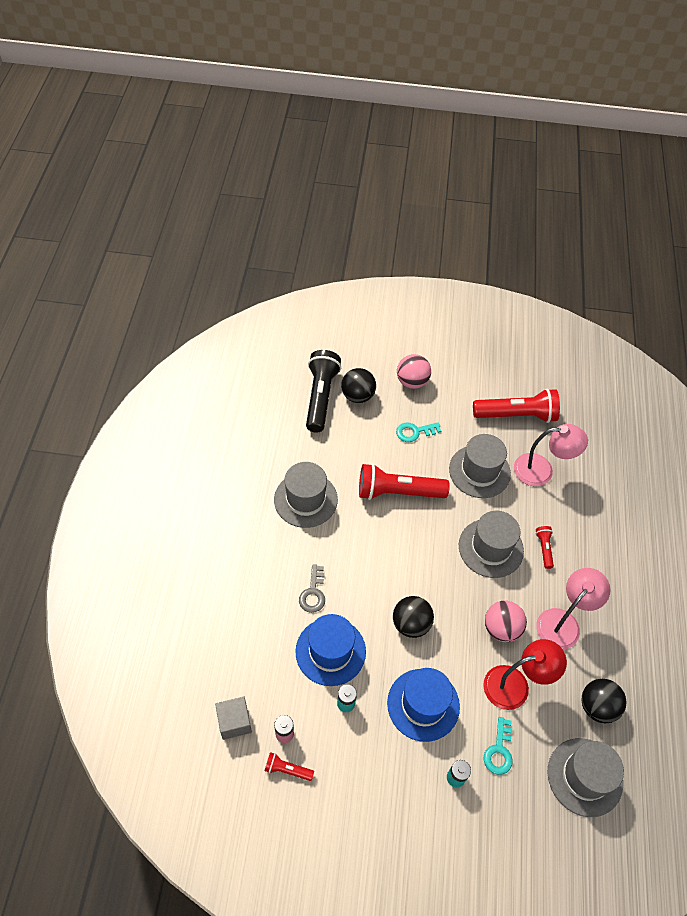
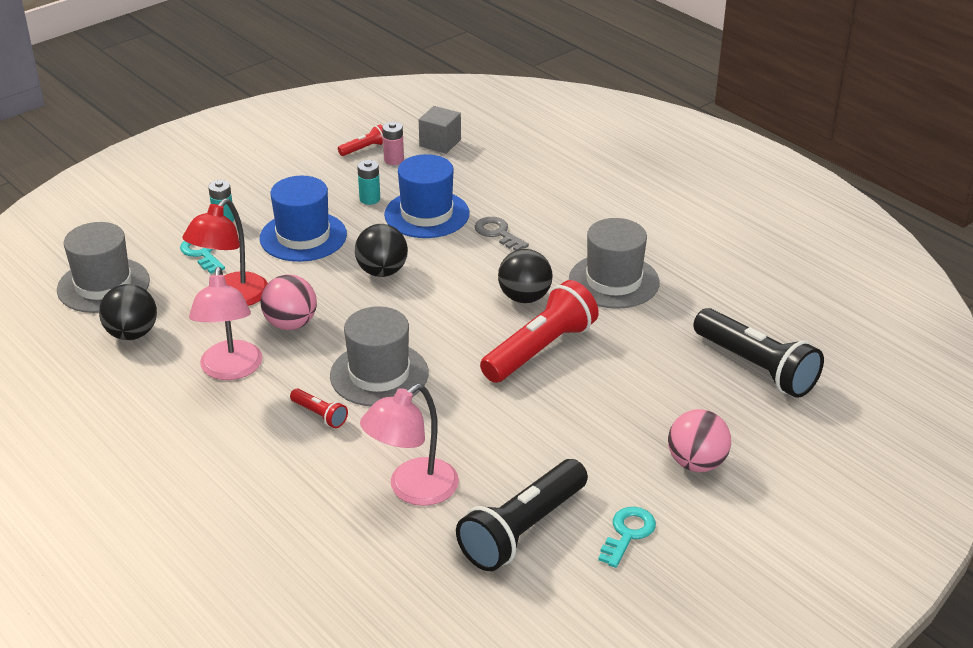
camera: 135 degrees right, 20 degrees down
black ball [341,368,376,403] -> black ball moved to [498,249,552,303]
turquoise key [396,422,441,442] -> turquoise key moved to [598,507,656,568]
grey hat [449,434,511,498] -> none
red flashlight [473,389,560,423] -> black flashlight [456,459,588,571]

